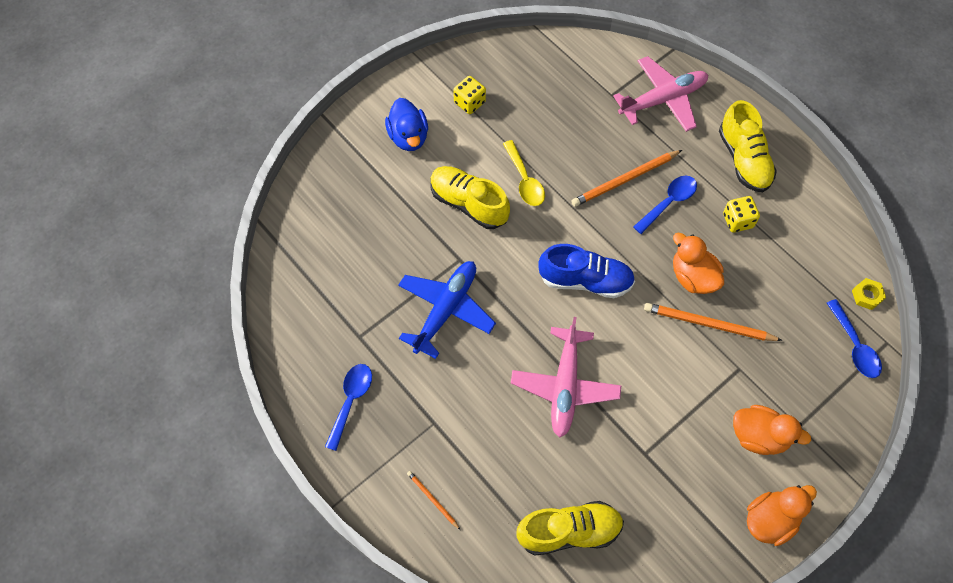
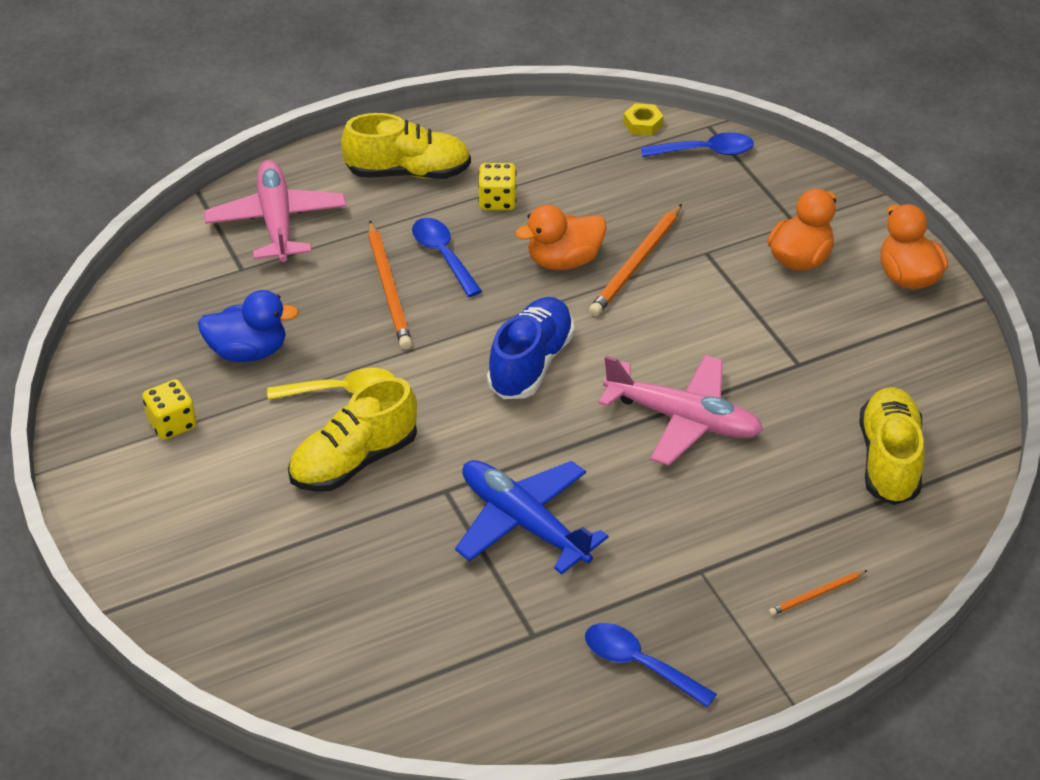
camera: 75 degrees left, 20 degrees down
blue duck [385,98,428,151] -> blue duck moved to [198,290,299,362]

